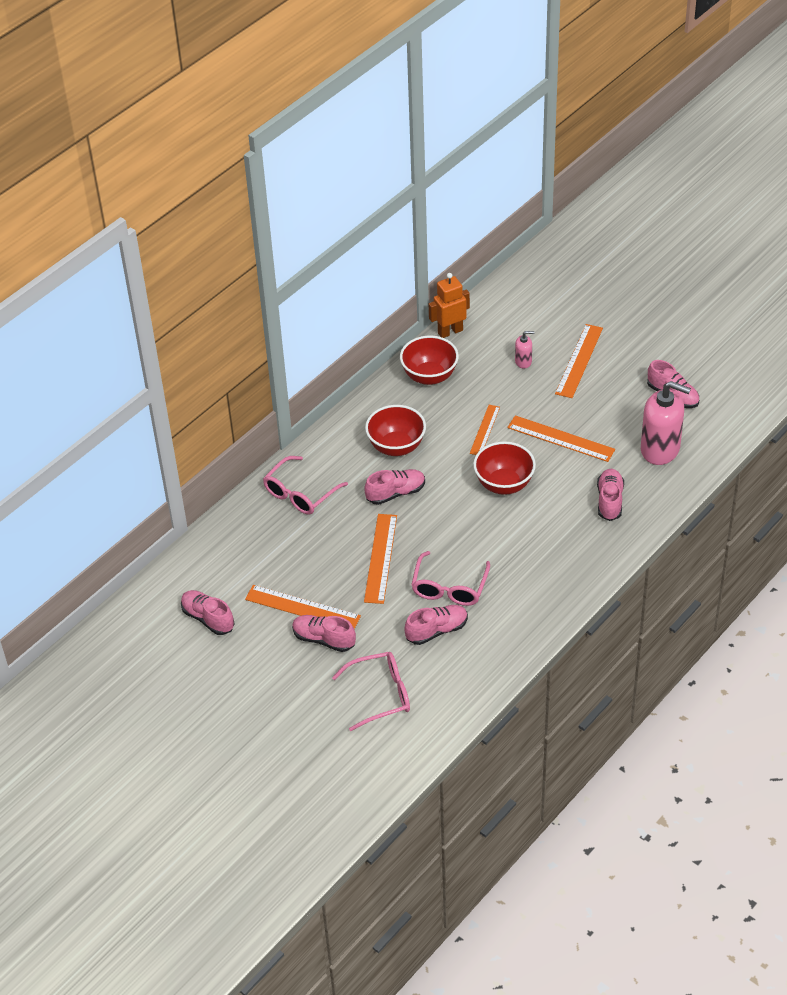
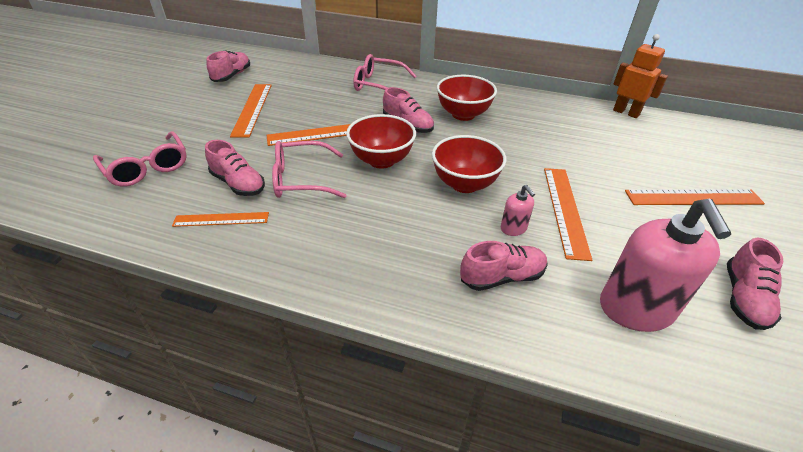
camera: 65 degrees right, 5 degrees down
pink shoe [292,615,356,652] -> none
red bowl [400,336,459,385] -> red bowl moved to [346,114,416,169]
orange ruler [470,405,500,455] -> orange ruler moved to [172,212,269,227]
pink soap dispenser [515,331,535,368] -> pink soap dispenser moved to [501,185,535,236]

